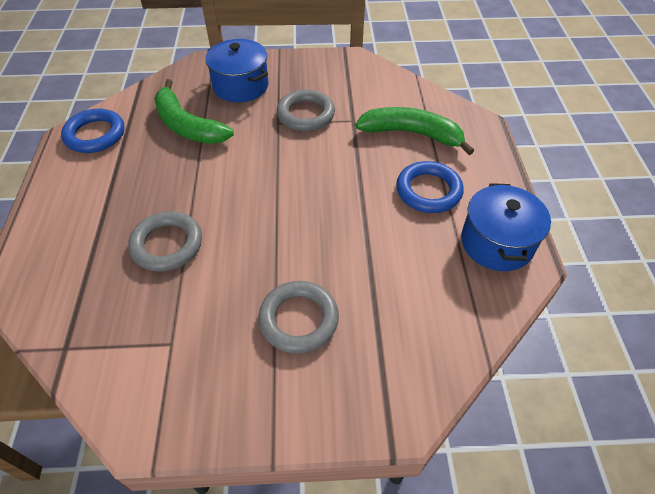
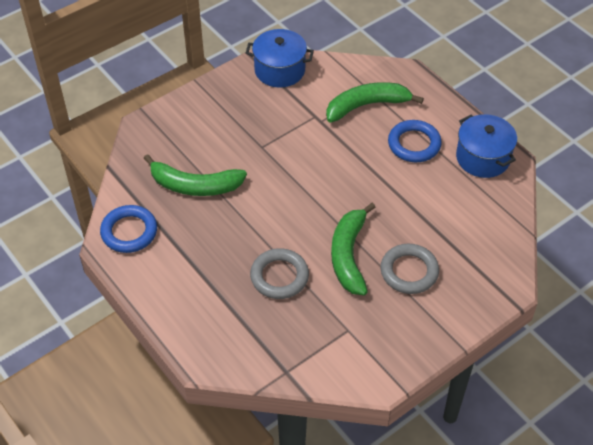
camera: 35 degrees left, 0 degrees up
blue pot [205,39,269,103] -> blue pot moved to [246,29,314,88]
grey ring [277,89,335,131] -> none
none -> green banana [331,203,376,295]

